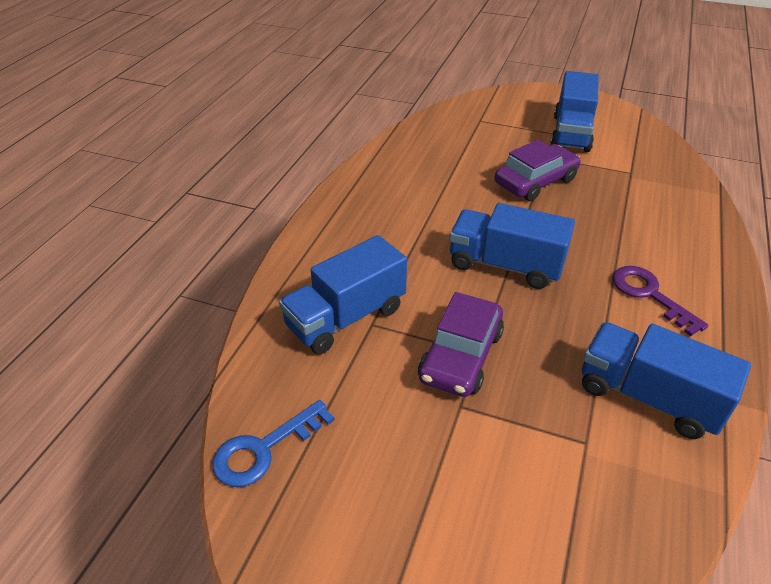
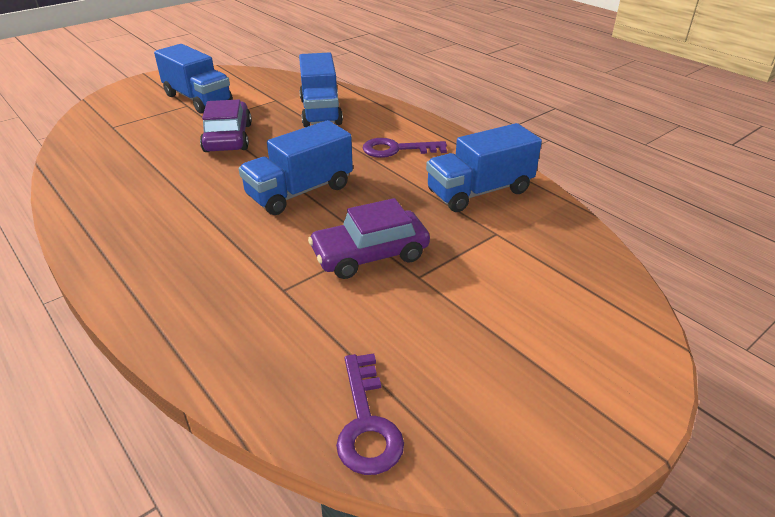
camera: 60 degrees left, 5 degrees down
blue key [212,400,335,487] -> purple key [336,353,404,475]
blue truck [279,235,407,354] -> blue truck moved to [299,52,343,127]
purple car [418,292,504,397] -> purple car turned 105 degrees clockwise [308,198,430,279]

